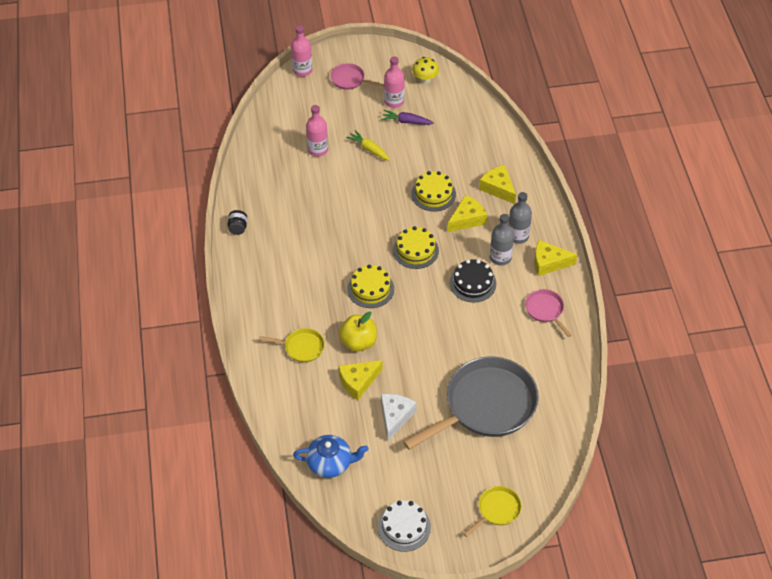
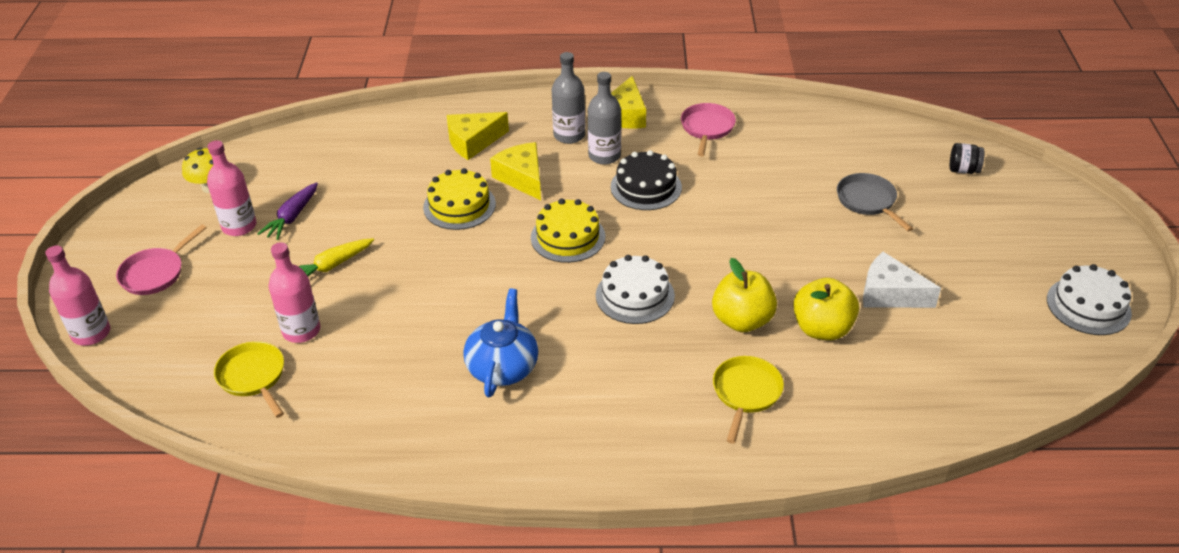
camera: 80 degrees left, 10 degrees down
black jar [228,210,247,235] -> black jar moved to [950,143,985,174]
blue teapot [293,435,369,478] -> blue teapot moved to [463,288,538,397]
yellow cheese [339,360,383,400] -> yellow apple [793,278,859,340]
yellow cake [347,265,394,308] -> white cake [596,255,675,324]
grey pan [403,357,539,450] -> grey pan [837,173,913,232], size x0.45
yellow pan [463,486,522,537] -> yellow pan moved to [214,341,284,418]
pink pan [525,289,572,337] -> pink pan turned 120 degrees clockwise [681,103,736,156]

